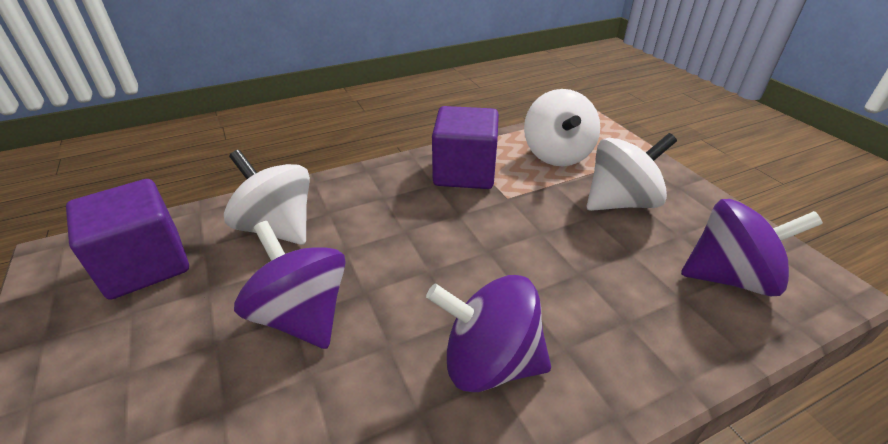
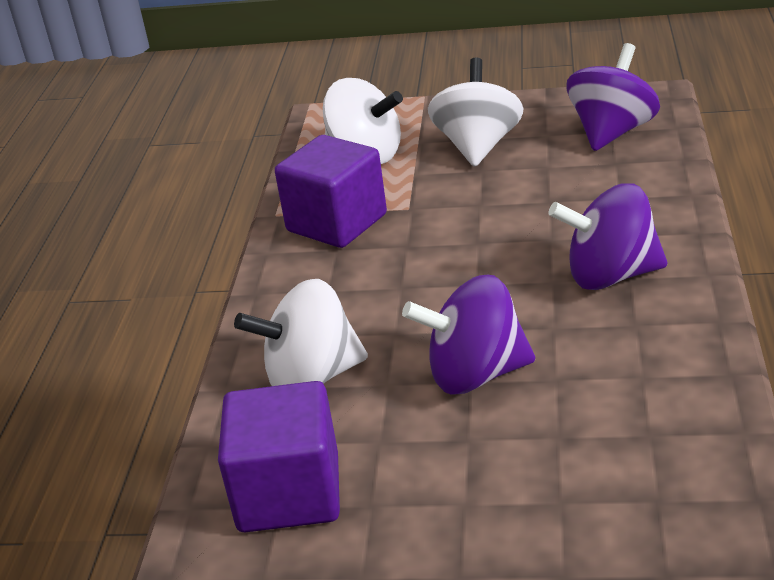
camera: 55 degrees left, 5 degrees down
purple spinning top [426,275,551,392] -> purple spinning top turned 45 degrees clockwise [549,183,668,290]

